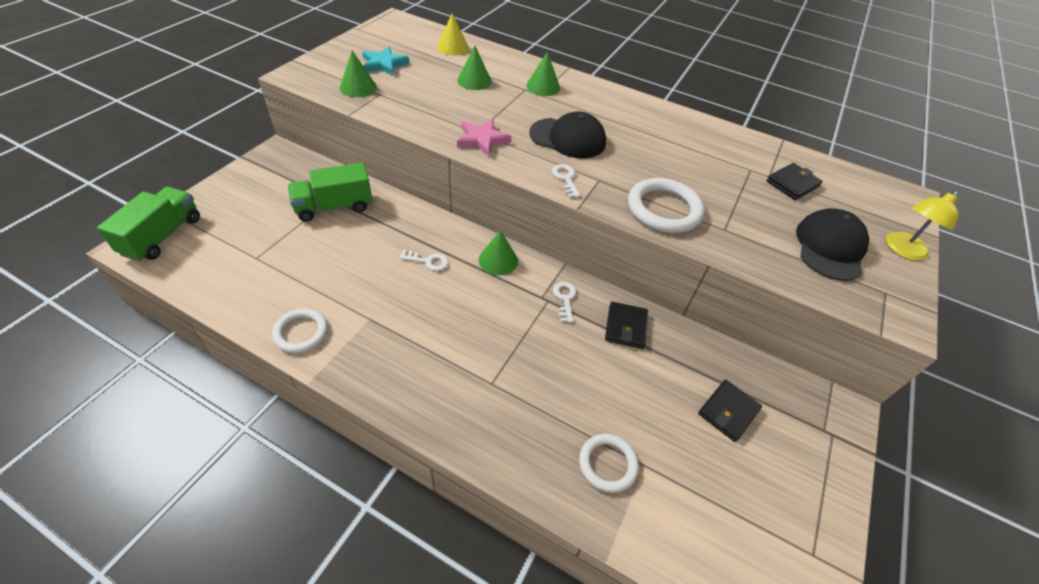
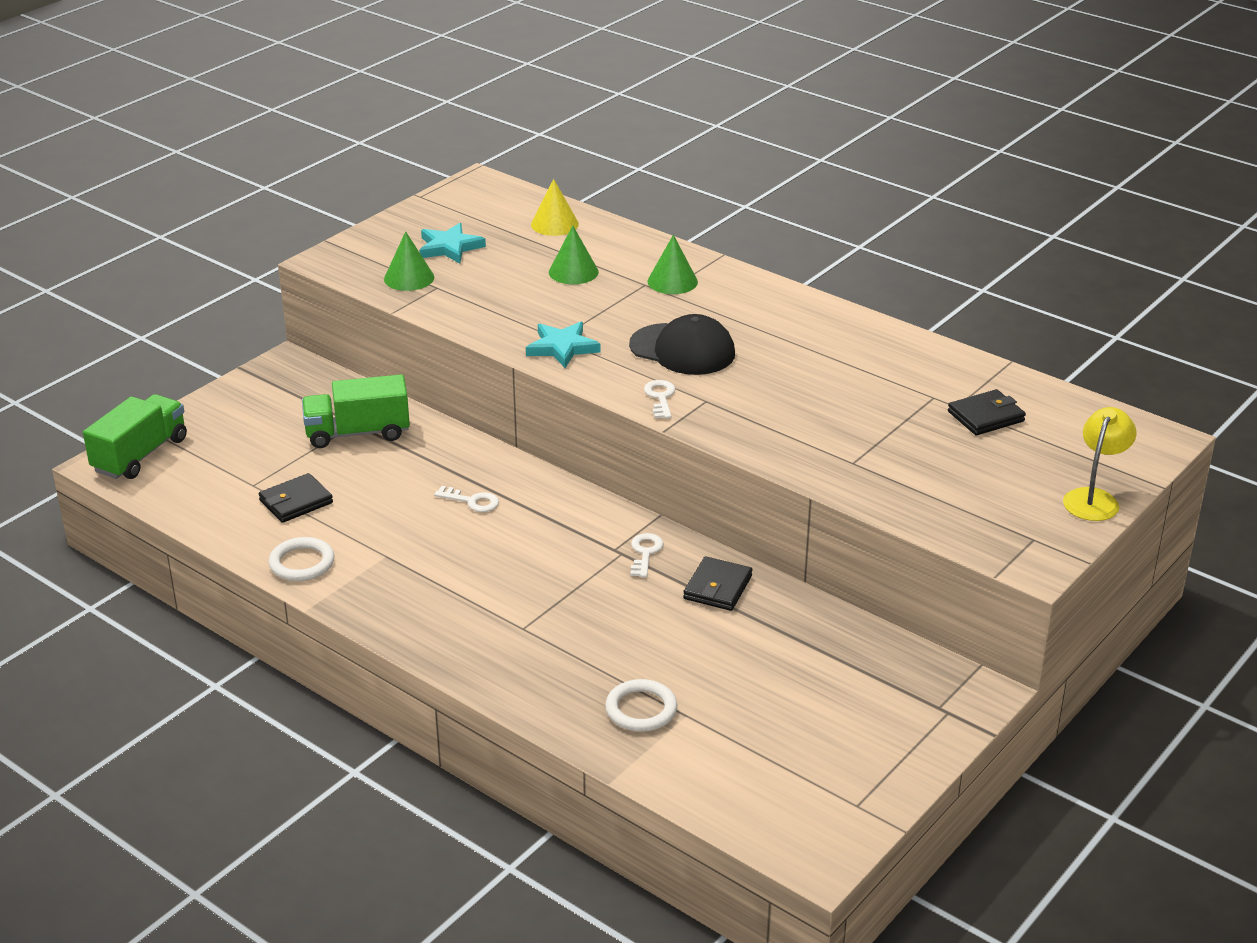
camera: 15 degrees right, 15 degrees down
pink star [457,119,511,157] -> turquoise star [526,322,601,368]
green cone [479,230,518,275] -> none
white ring [628,178,705,233] -> none
black wallet [698,379,762,442] -> black wallet moved to [259,473,333,523]
black cap [796,208,869,281] -> none
yellow lamp [886,191,959,261] -> yellow lamp turned 150 degrees clockwise [1063,407,1136,521]

